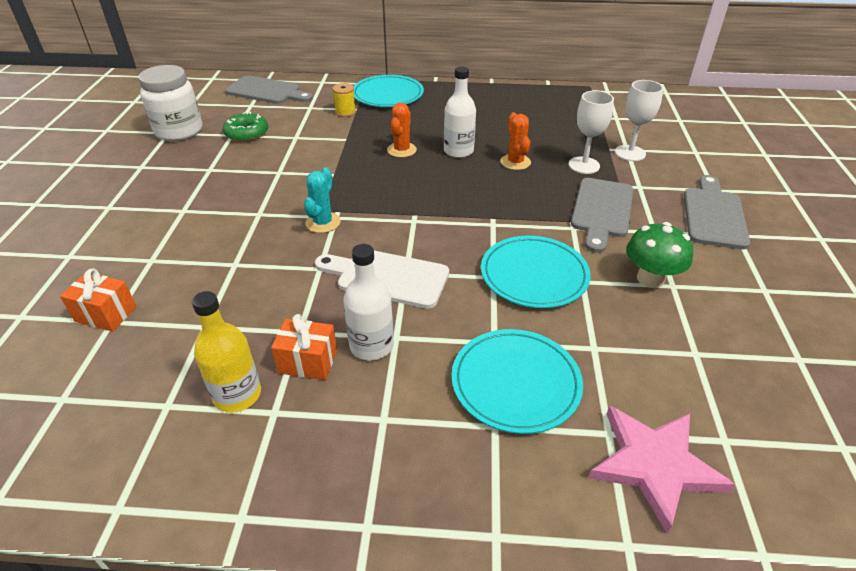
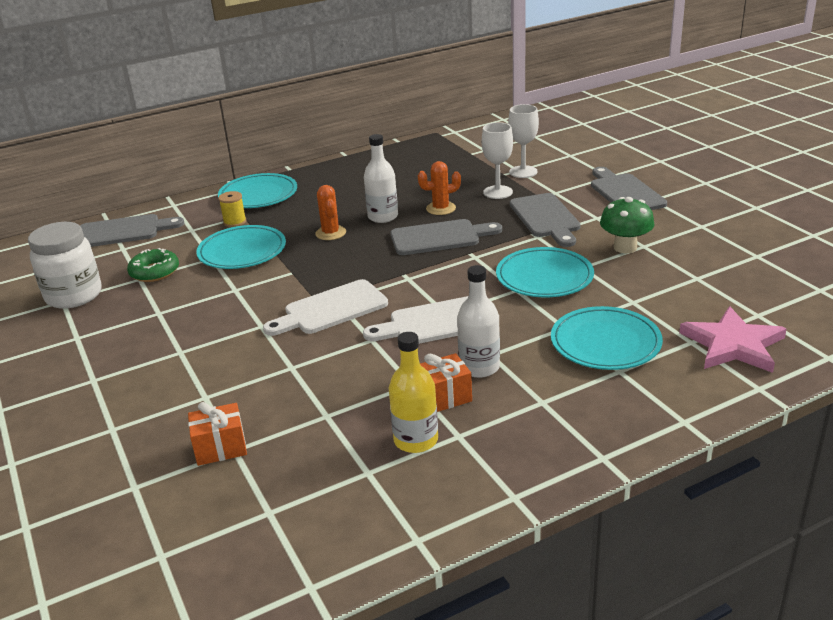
camera: 30 degrees left, 10 degrees down
turquoise cactus [304,168,340,233] -> white cutting board [263,279,388,336]
orange cactus [500,112,531,170] -> orange cactus turned 60 degrees counterclockwise [418,161,461,215]
none -> turquoise plate [196,225,286,269]
none -> grey cutting board [390,219,502,255]

